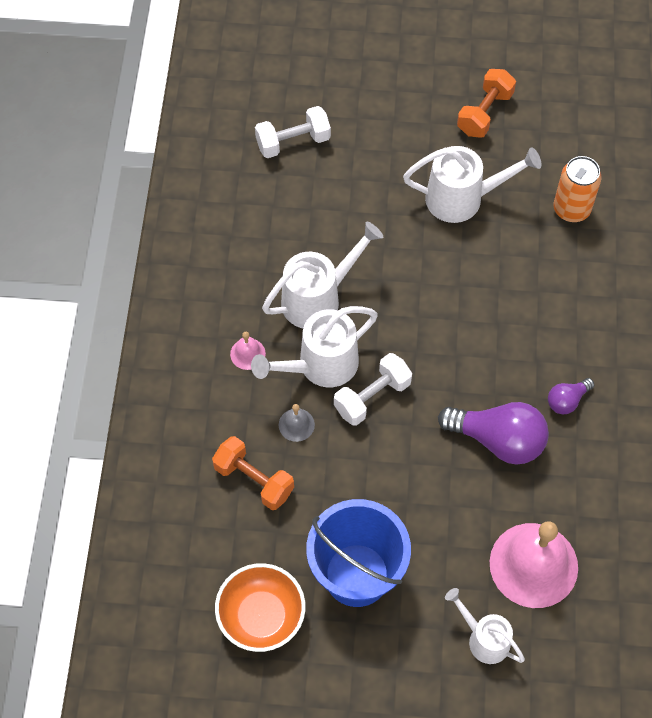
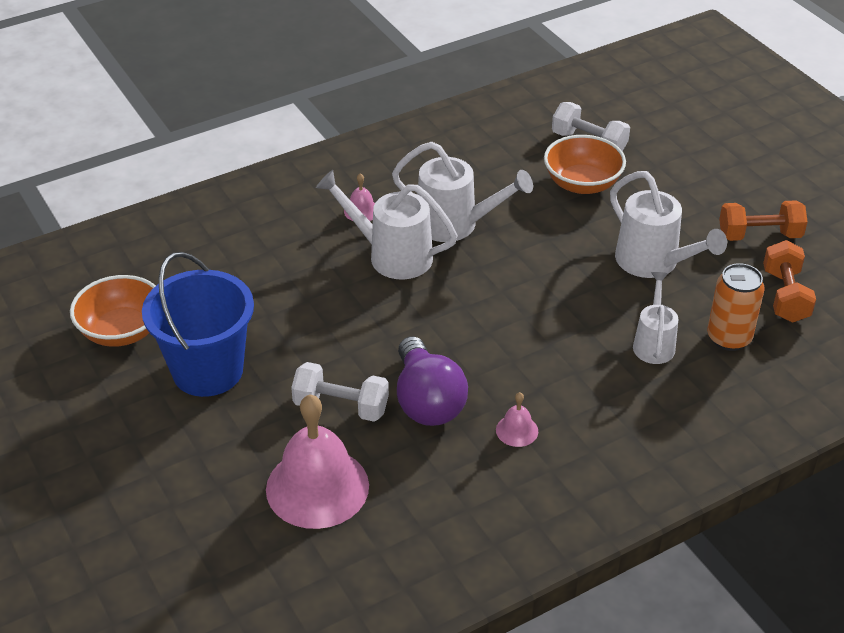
camera: 55 degrees right, 20 degrees down
orange dumbbell [212,436,294,510] -> orange dumbbell moved to [763,240,816,322]
grey bell [279,404,315,442] -> none
white dumbbell [334,353,412,426] -> white dumbbell moved to [291,362,389,422]
white watering can [445,588,525,664] -> white watering can moved to [633,272,678,364]
purple light bulb [548,378,594,414] -> pink bell [496,392,538,447]
none -> orange bowl [544,135,626,194]

